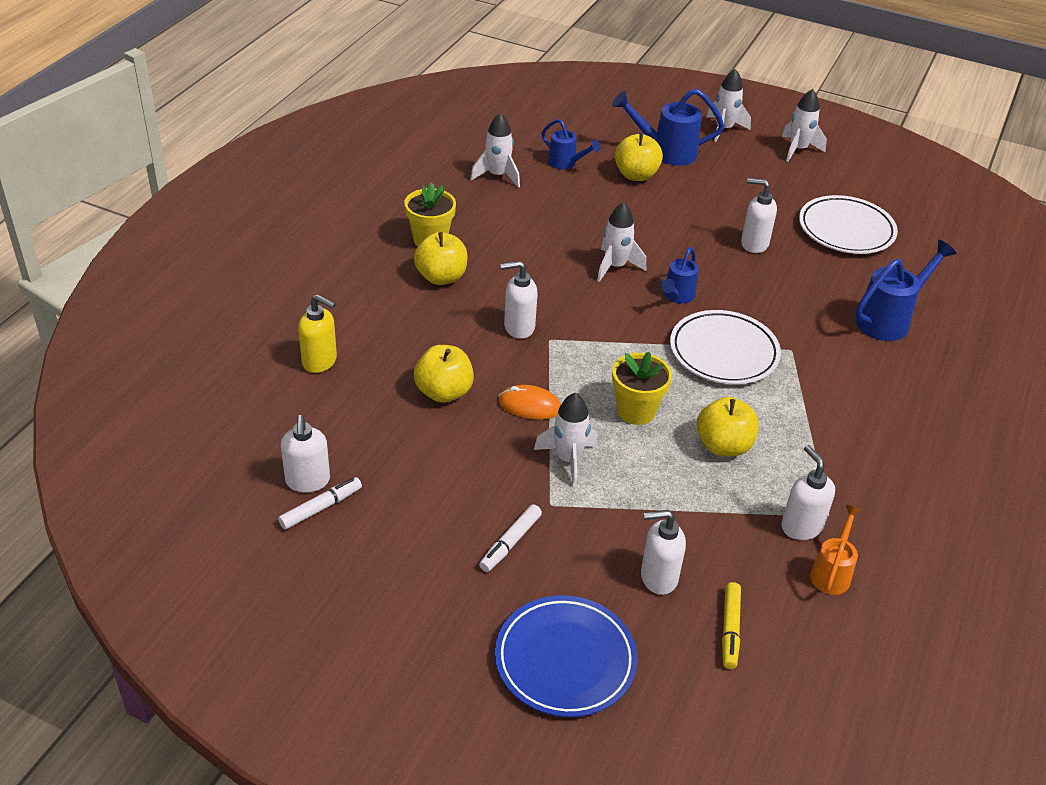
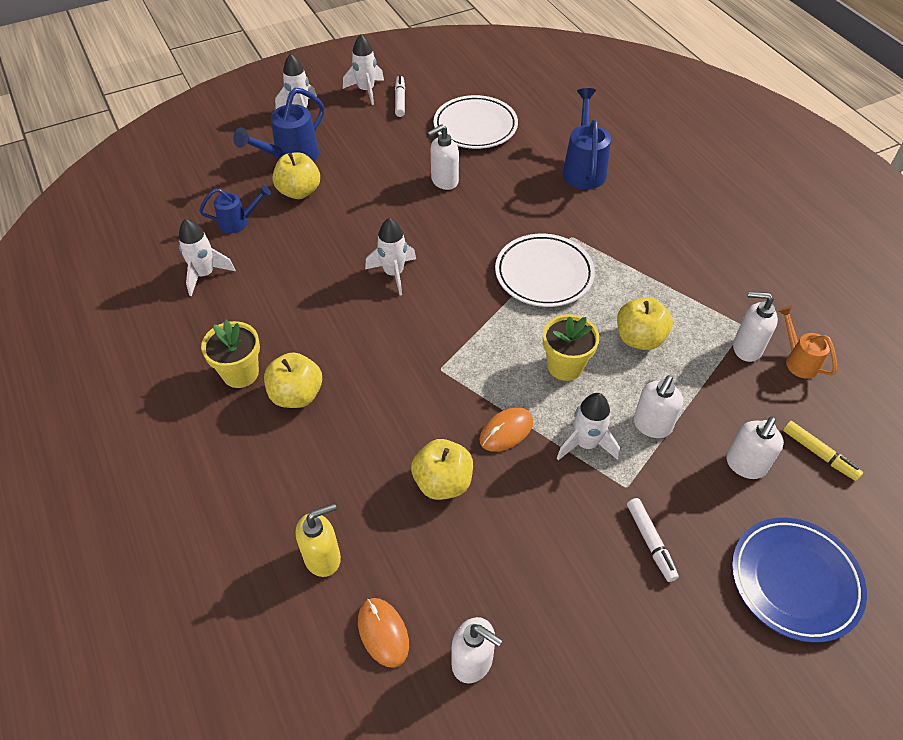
camera: 50 degrees left, 10 degrees up
white marker [278,477,362,530] -> white marker moved to [395,75,405,117]
white soap dispenser [500,261,538,339] -> white soap dispenser moved to [633,375,683,438]
blue watering can [661,247,698,304] -> none
none -> orange mouse [358,598,409,668]

